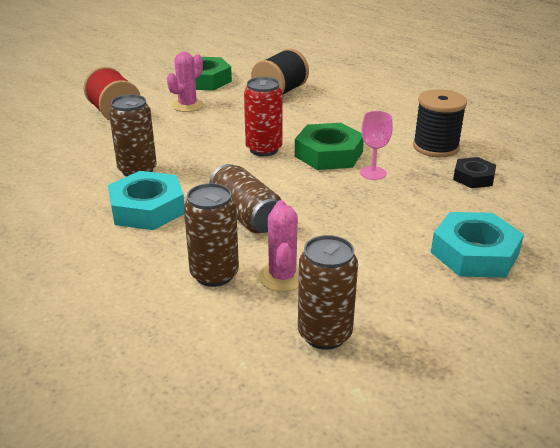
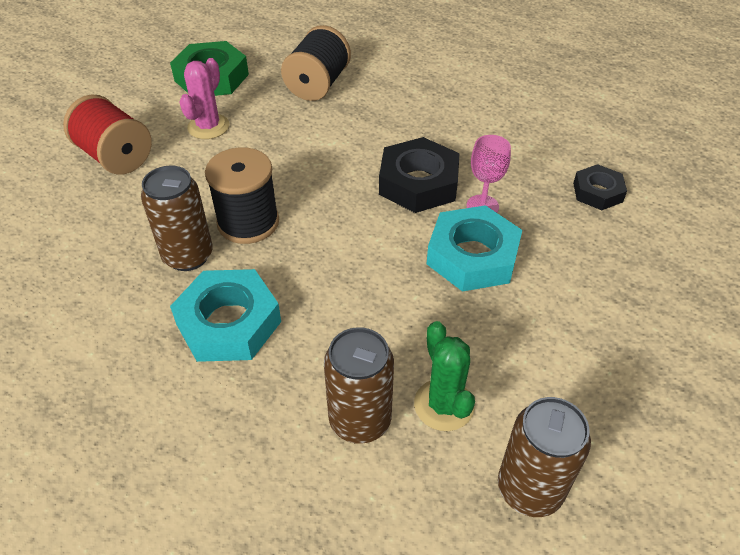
camera: 15 degrees left, 15 degrees up
brown can [209,164,281,233] -> none
red can [244,77,283,156] -> none
pink cactus [258,200,299,292] -> green cactus [414,321,475,431]
green nut [295,123,364,170] -> black nut [379,137,460,213]
black spool [413,89,467,157] -> black spool moved to [205,147,279,244]
turquoise nut [431,212,524,278] -> turquoise nut moved to [427,205,522,292]

